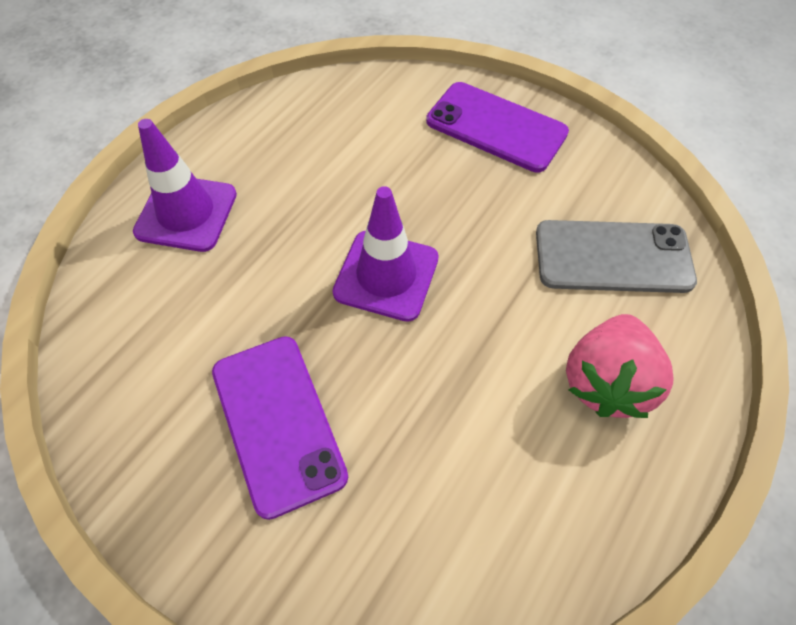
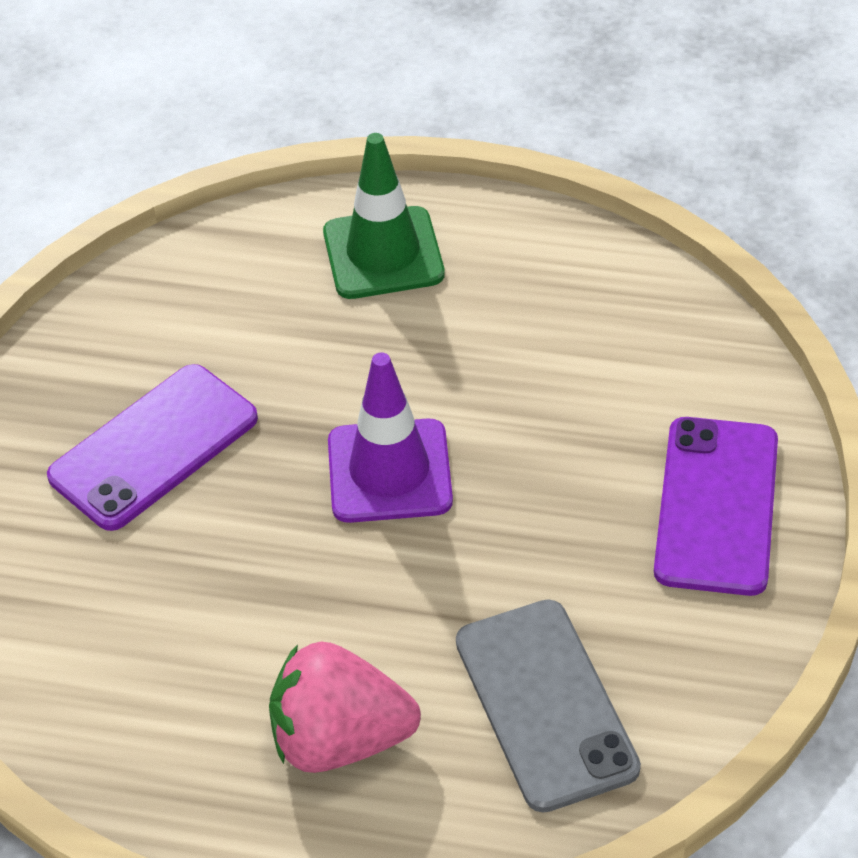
camera: 70 degrees right, 10 degrees down
purple traffic cone [133,119,237,252] -> green traffic cone [323,133,445,299]

